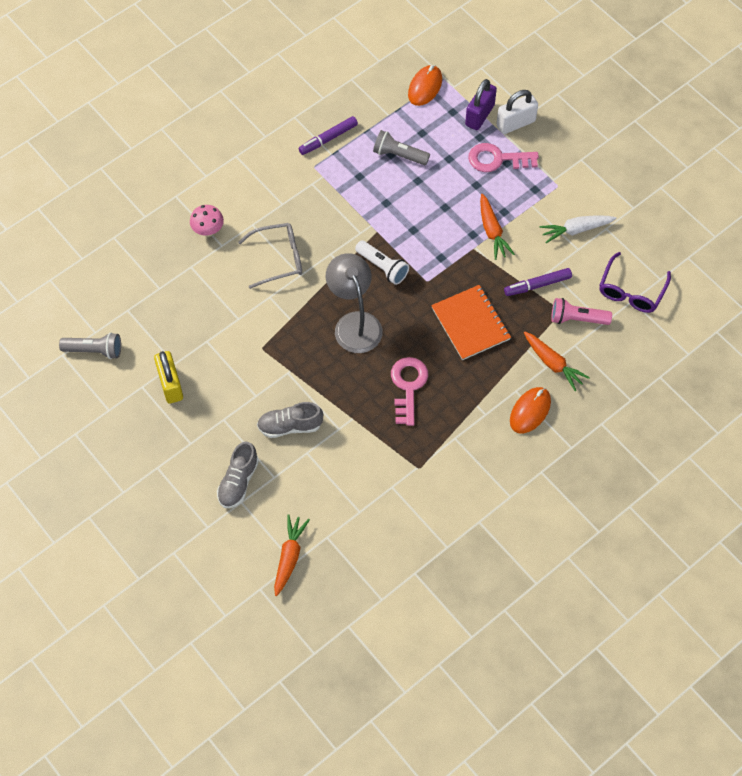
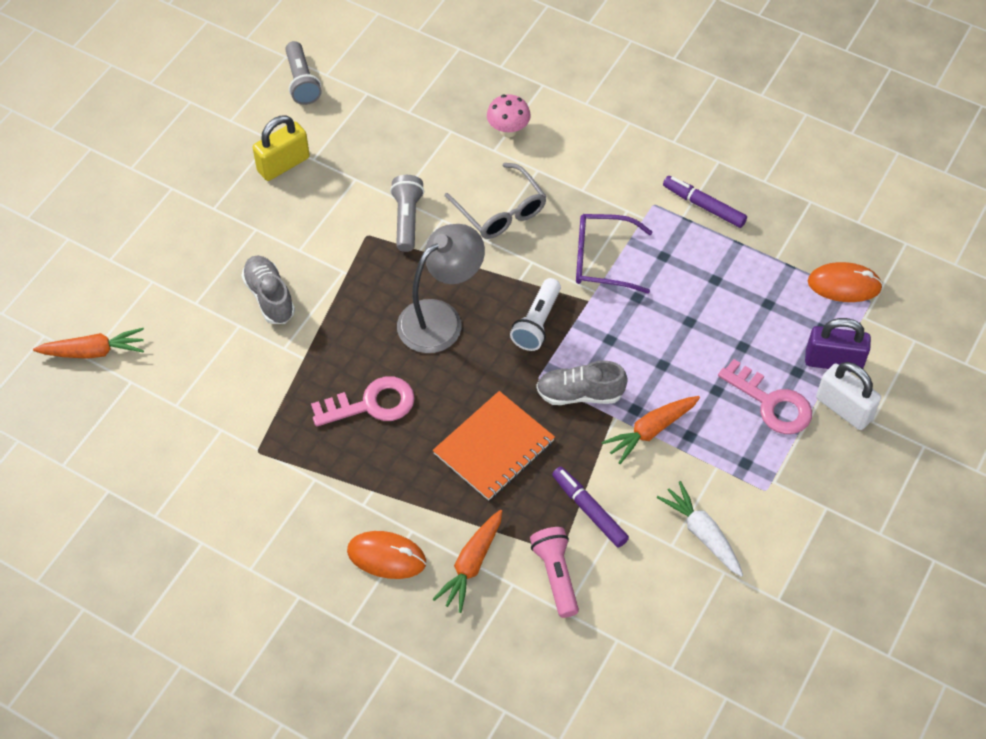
camera: 70 degrees right, 5 degrees down
grey shoe [217,442,259,508] -> grey shoe moved to [536,360,628,405]
grey flashlight [373,130,430,165] -> grey flashlight moved to [390,175,424,252]
pink key [468,143,539,172] -> pink key turned 150 degrees clockwise [718,359,812,434]
purple glasses [599,252,671,313] -> purple glasses moved to [576,214,652,294]

